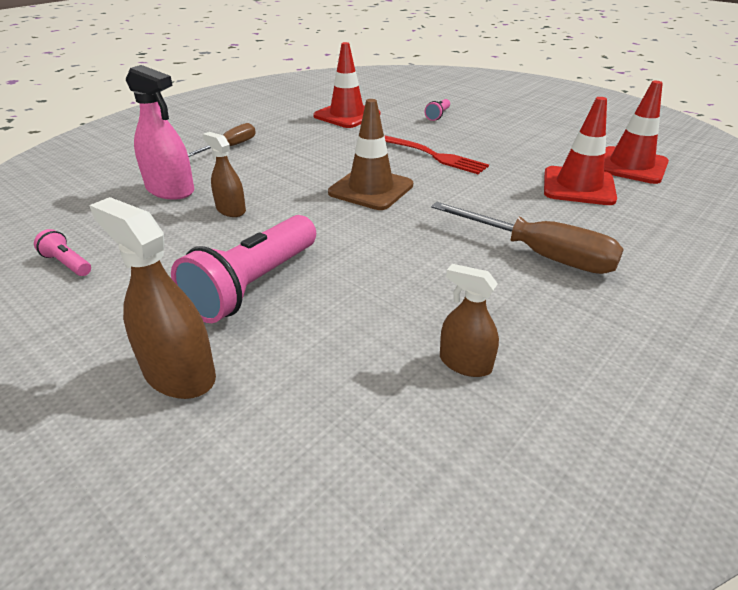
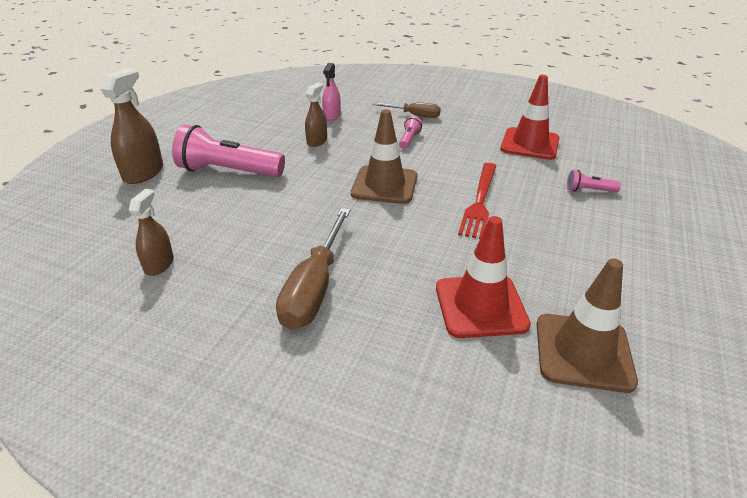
camera: 70 degrees right, 0 degrees up
pink flashlight [34,229,91,276] -> pink flashlight moved to [399,116,422,149]
pink spray bottle [126,65,194,200] -> pink spray bottle [322,63,341,121], size x0.62
red traffic cone [604,81,669,184] -> brown traffic cone [537,259,638,393]

